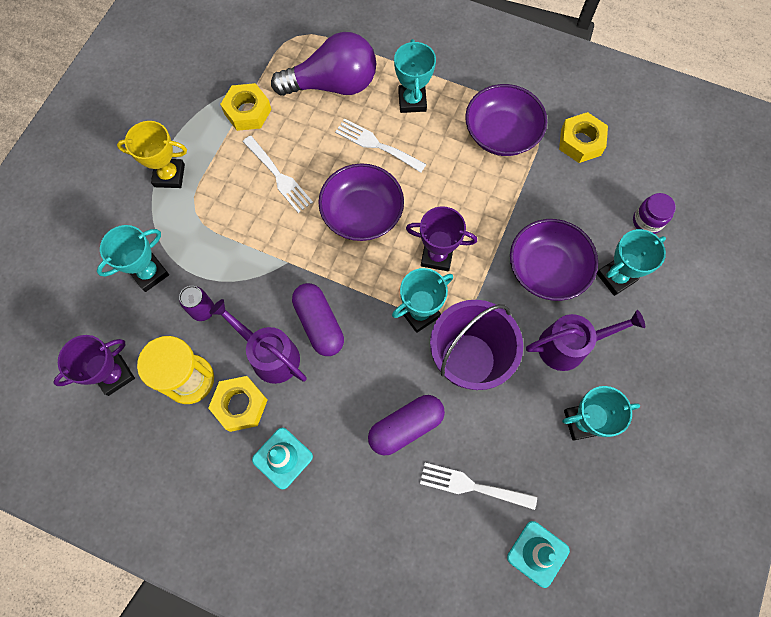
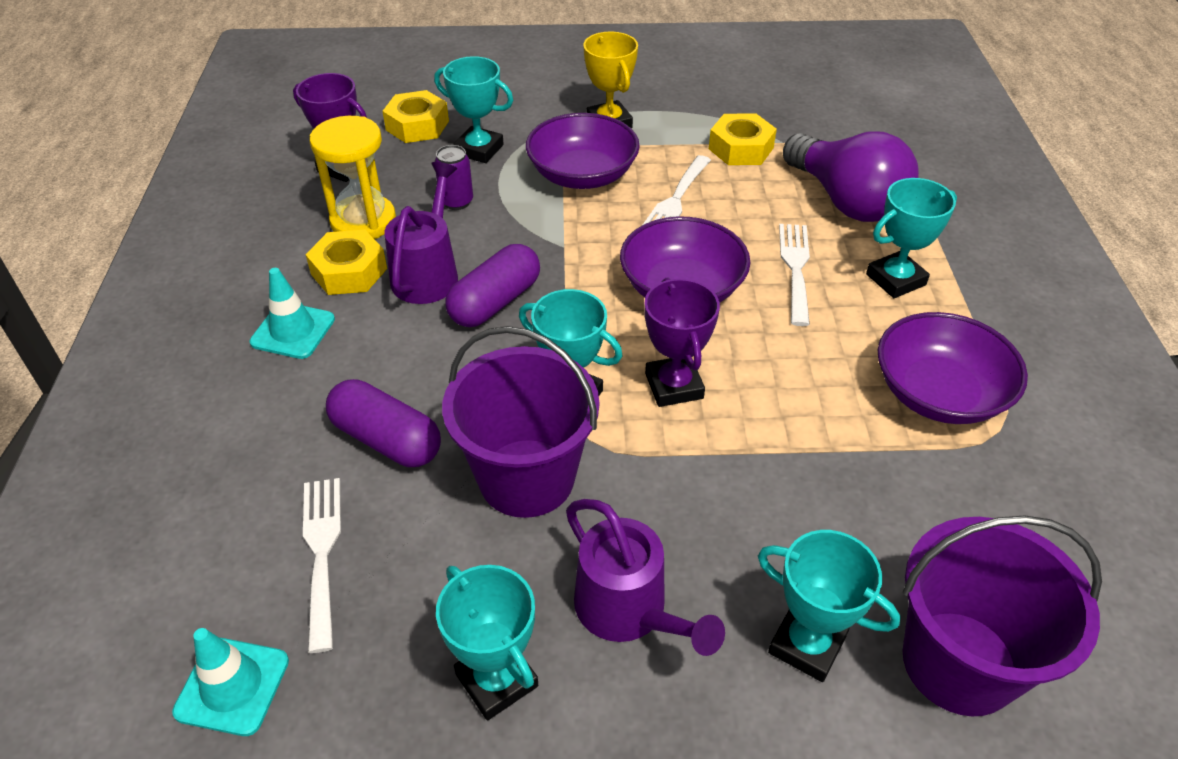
camera: 65 degrees right, 25 degrees down
purple bowl [510,219,598,301] -> purple bowl moved to [526,113,640,189]
yellow nut [559,112,608,163] -> yellow nut moved to [383,90,449,143]
purple jar [633,193,676,234] -> purple bucket [902,515,1102,716]

